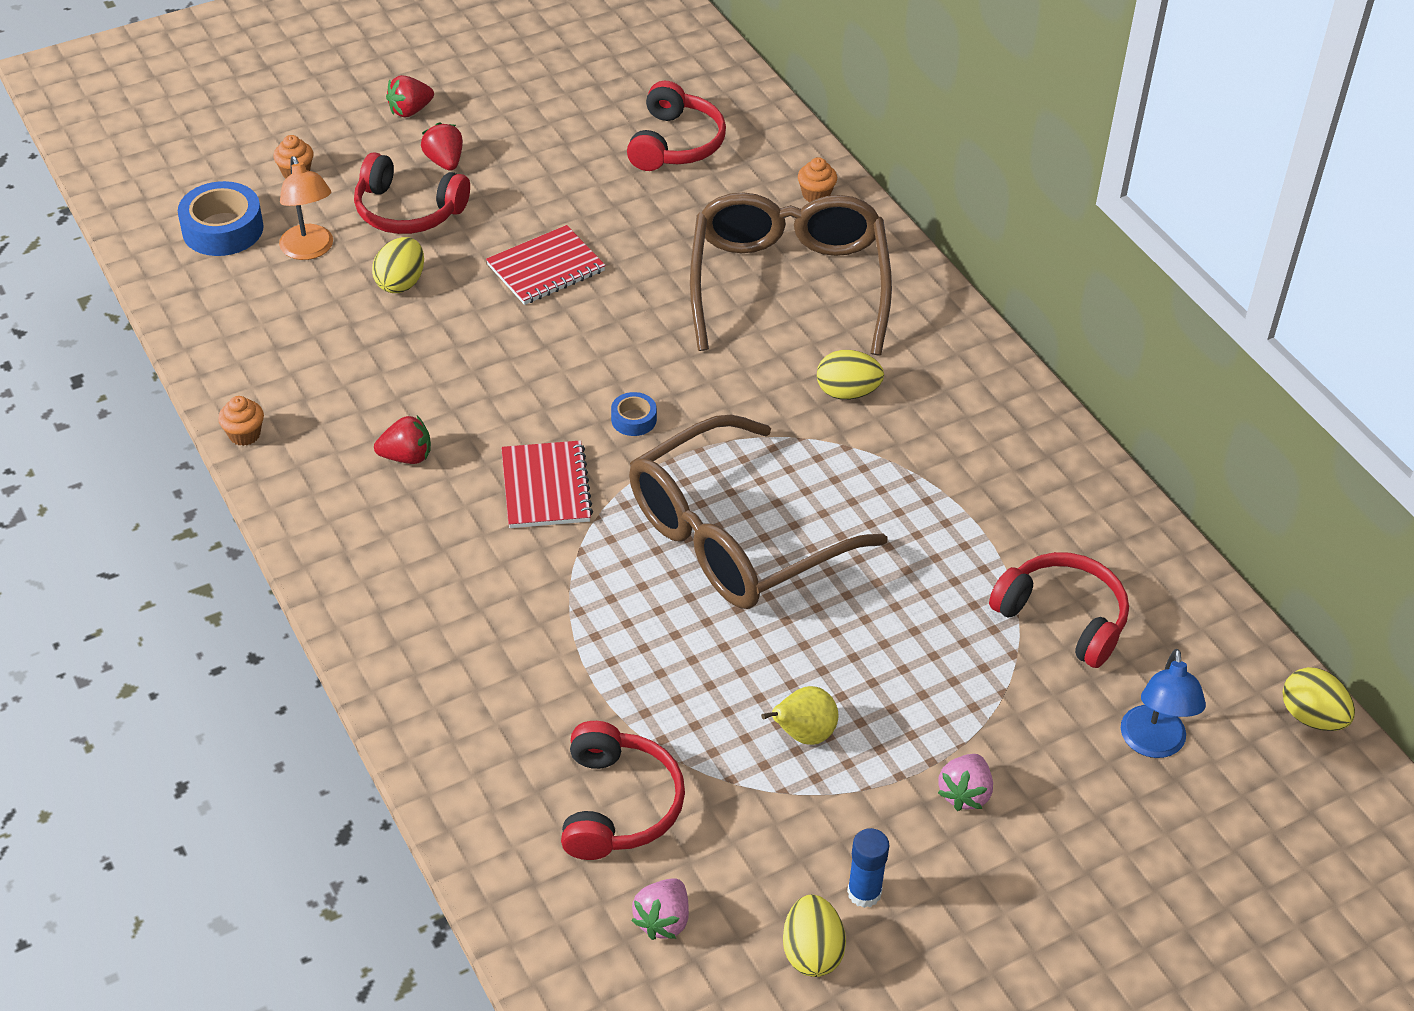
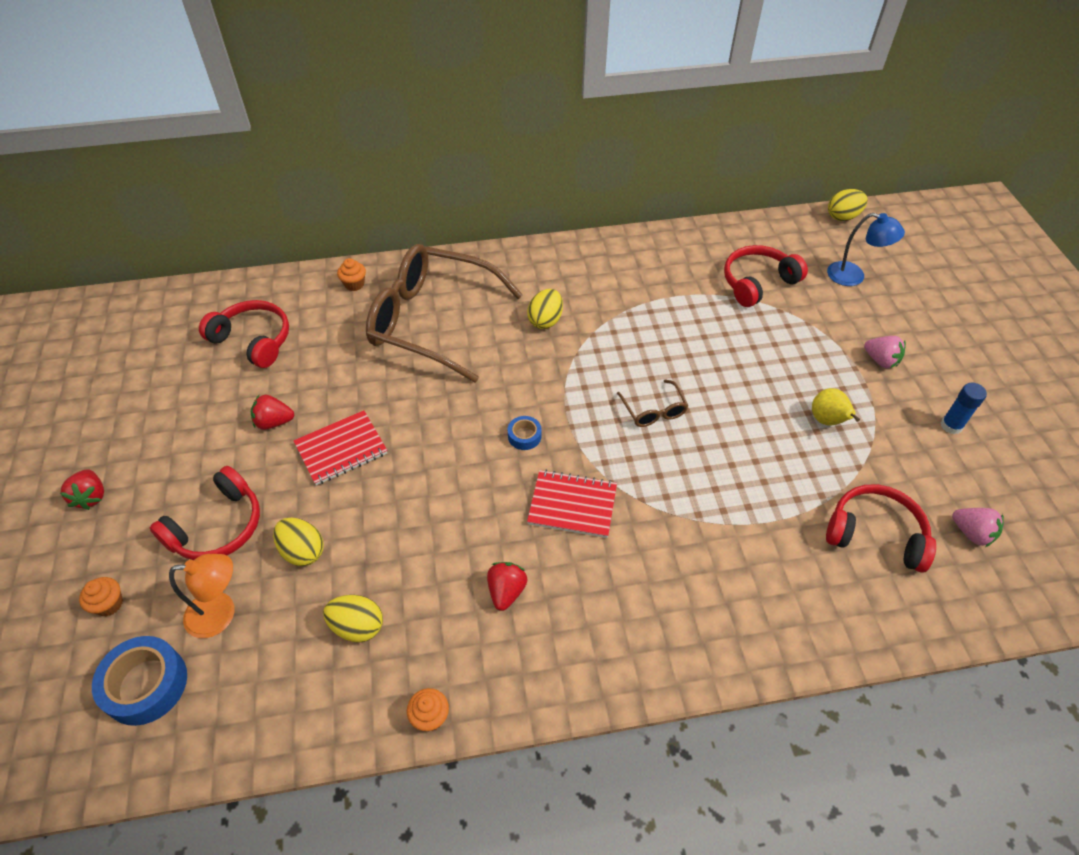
camera: 70 degrees left, 5 degrees up
red strawberry [421,122,463,171] -> red strawberry moved to [251,395,294,430]
red notebook [486,225,606,305] -> red notebook turned 75 degrees clockwise [293,410,387,485]
brown glasses [629,415,888,609] -> brown glasses [617,379,688,427], size x0.40
yellow egg [783,894,846,977] -> yellow egg moved to [323,595,383,642]

